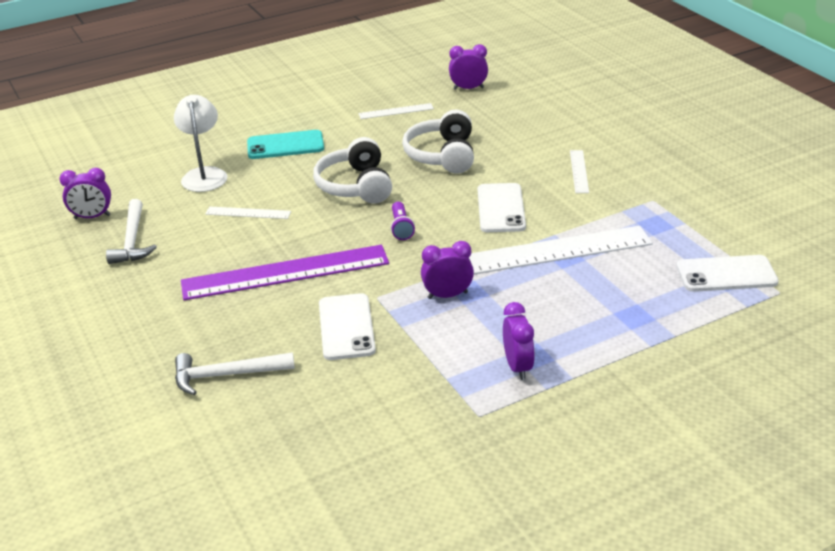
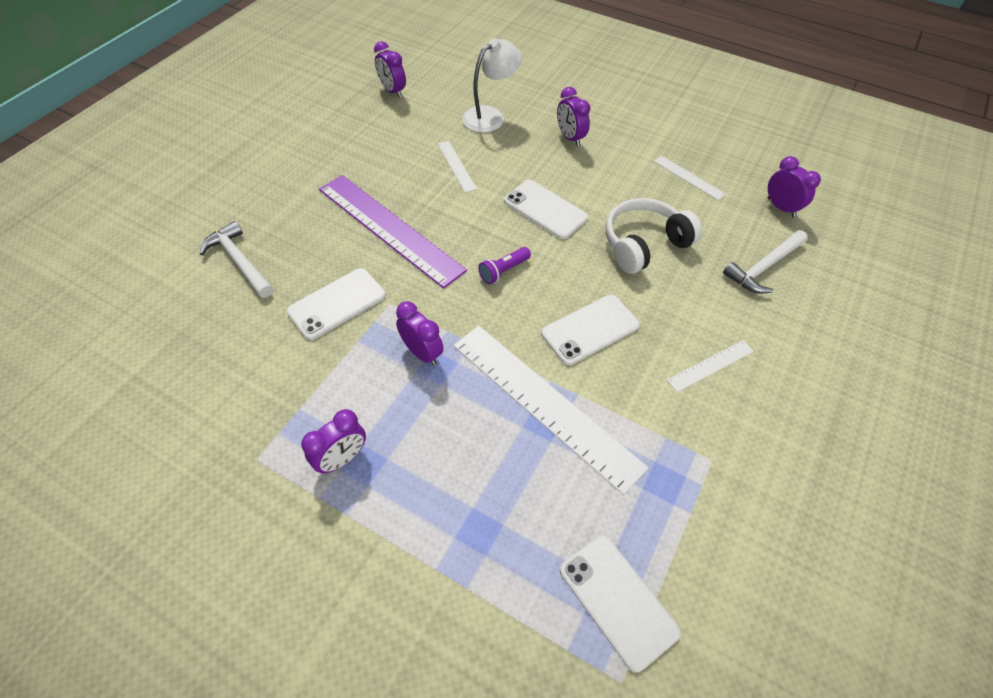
camera: 55 degrees right, 20 degrees up
white hammer [106,199,157,264] -> white hammer moved to [723,230,808,293]
turquoise phone [247,130,324,159] -> purple clock [557,87,590,146]
white headphones [313,137,392,204] -> white phone [504,180,588,239]

